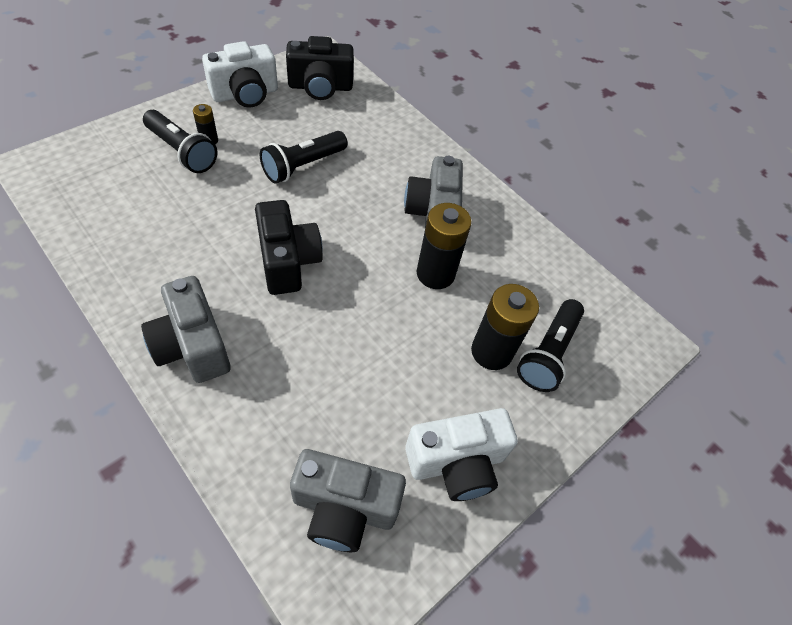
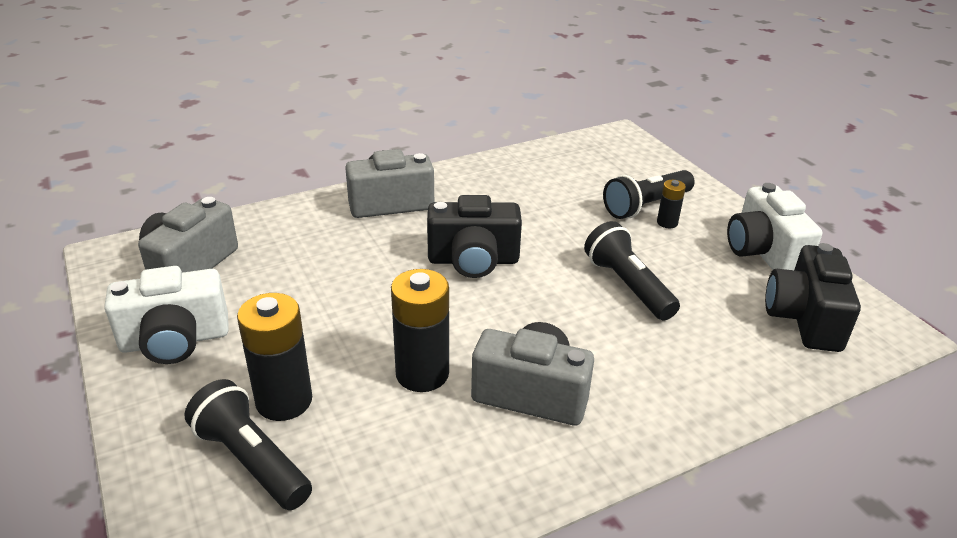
camera: 110 degrees right, 20 degrees down
white camera [405,408,518,501] -> white camera turned 105 degrees counterclockwise [104,266,229,364]

